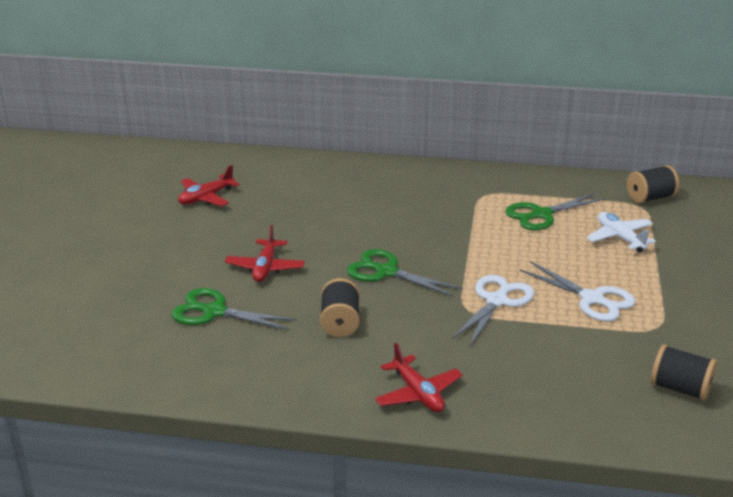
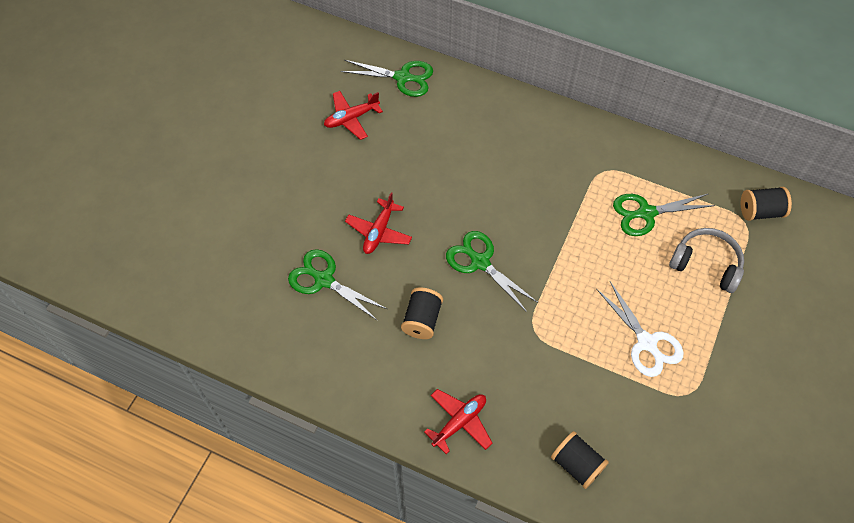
camera: 15 degrees right, 30 degrees up
red plane [375,343,462,412] -> red plane turned 120 degrees counterclockwise [424,389,492,454]
white scissors [451,275,534,347] -> none
white plane [586,212,656,253] -> grey headphones [669,228,744,293]
black spool [651,344,717,401] -> black spool moved to [551,431,609,489]
none -> green scissors [341,60,433,97]

